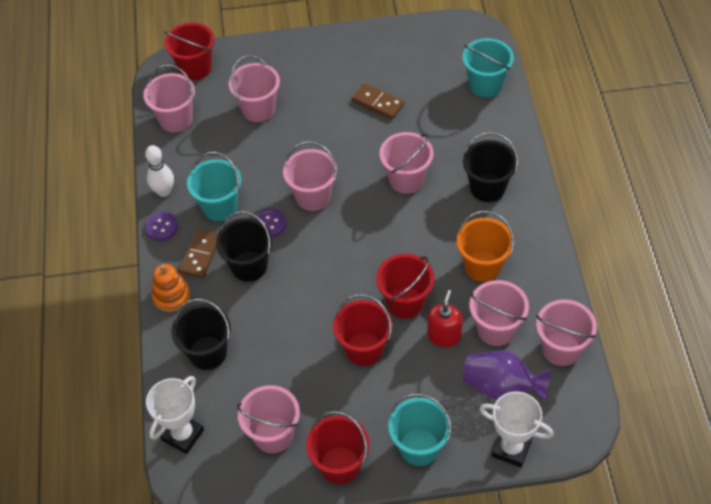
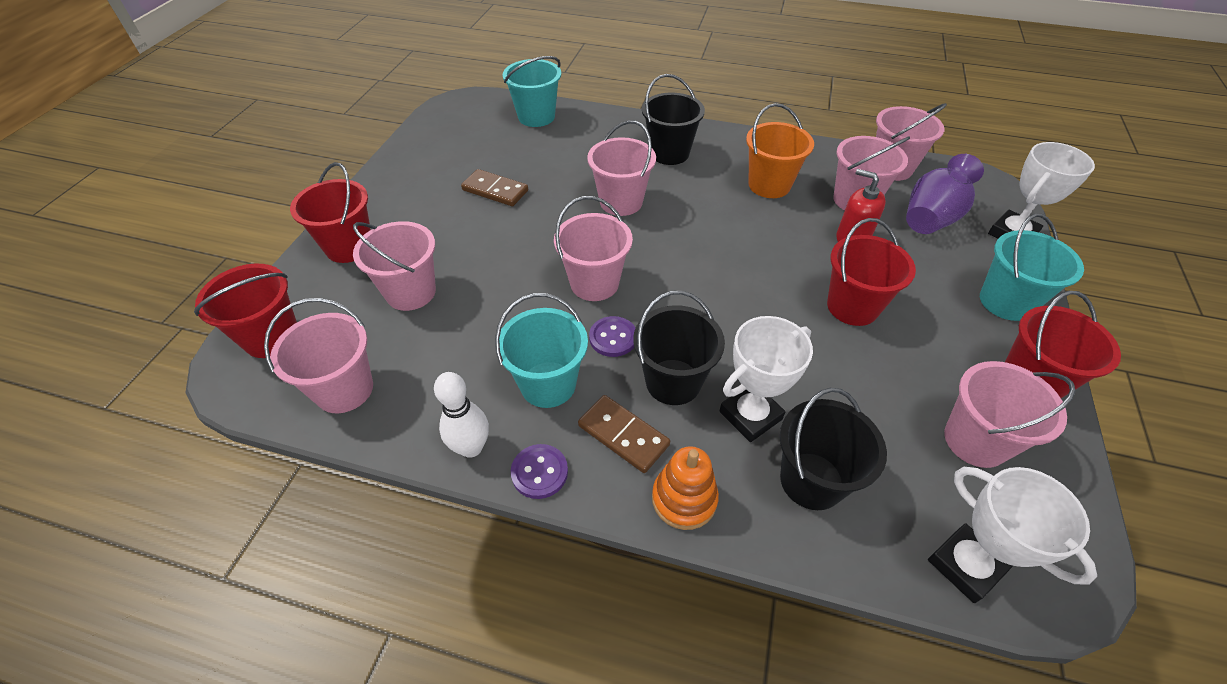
camera: 70 degrees left, 5 degrees down
brown domino [352,83,404,119] -> brown domino turned 60 degrees clockwise [461,169,528,206]
red bucket [376,254,434,319] -> red bucket moved to [290,162,371,263]
none -> white trophy [720,316,813,442]

